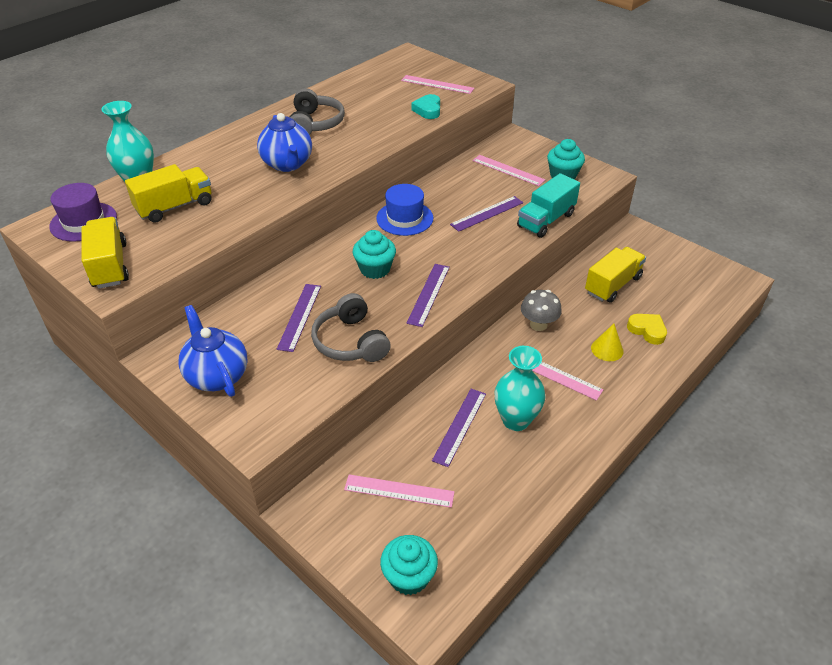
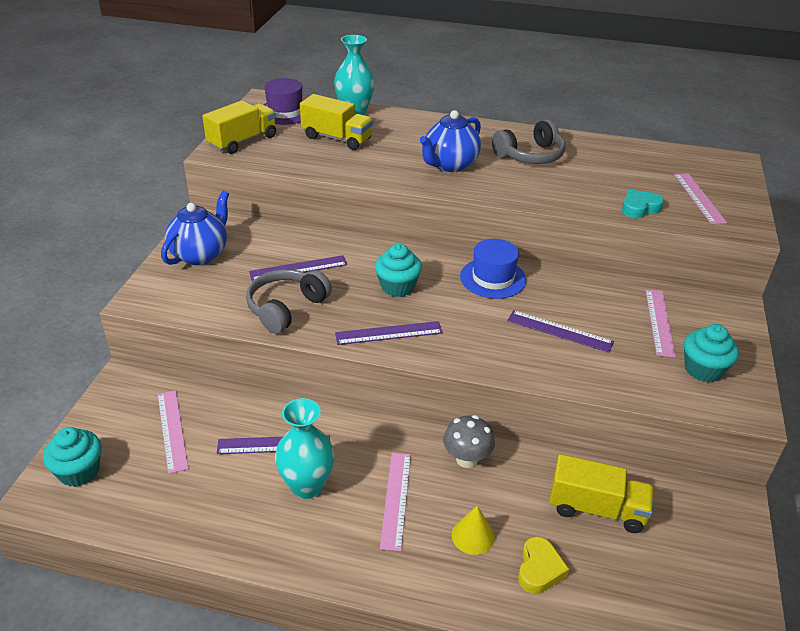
camera: 60 degrees right, 5 degrees down
turquoise truck [517,173,580,238] -> none

